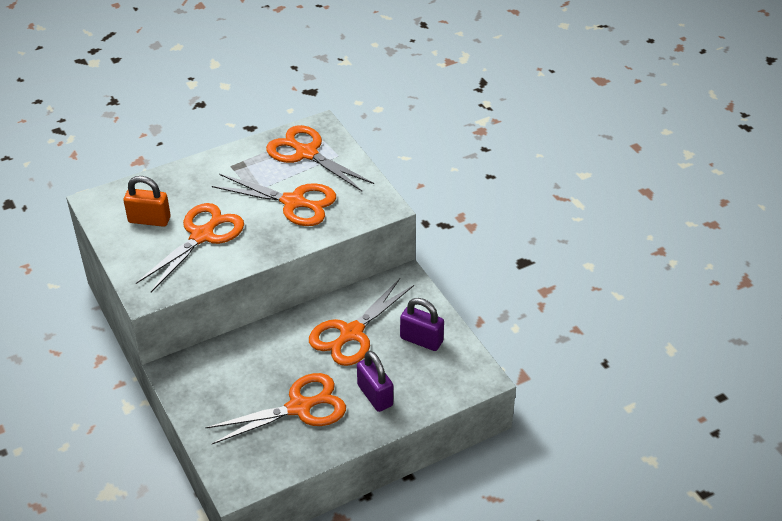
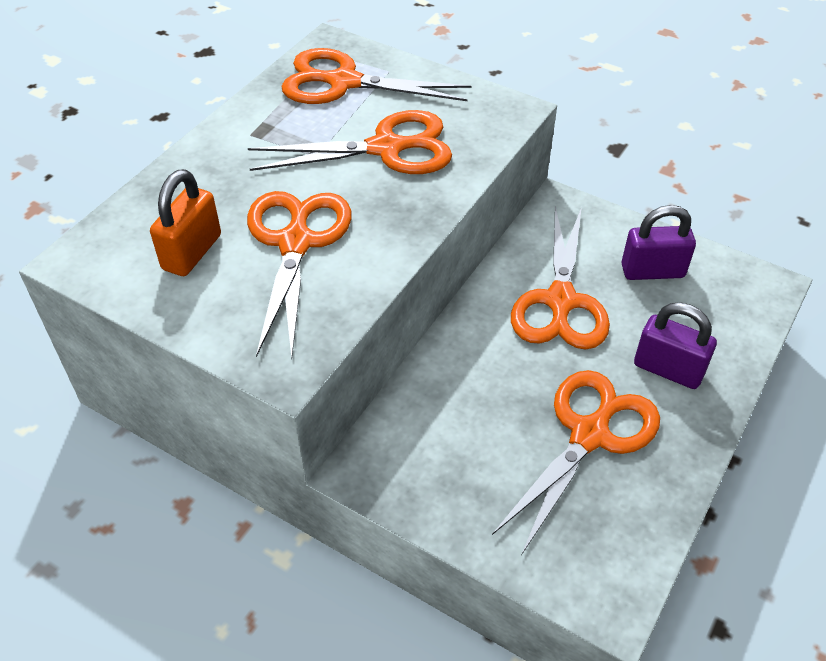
camera: 30 degrees left, 5 degrees up
orange padlock [124,176,171,227] -> orange padlock turned 45 degrees counterclockwise [150,169,221,276]

